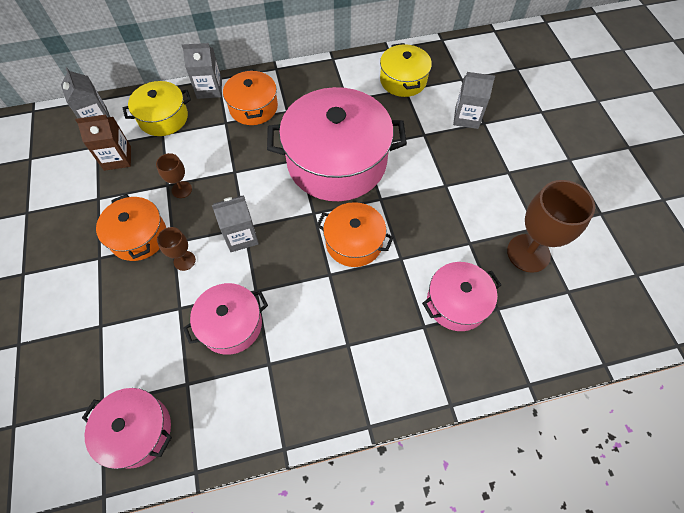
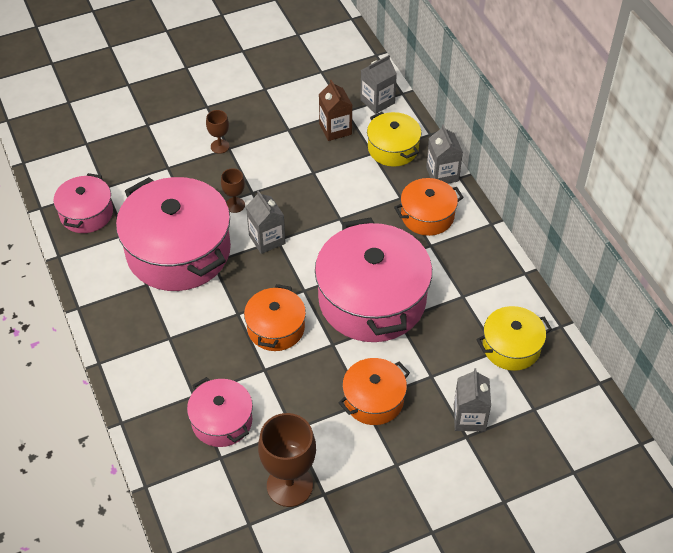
camera: 80 degrees right, 10 degrees down
orange pot [96,194,166,261] -> orange pot moved to [338,358,410,425]
brown goblet [156,153,192,198] -> brown goblet moved to [206,110,230,154]
pink pot [183,283,268,355] -> pink pot [116,177,231,291], size x1.91

